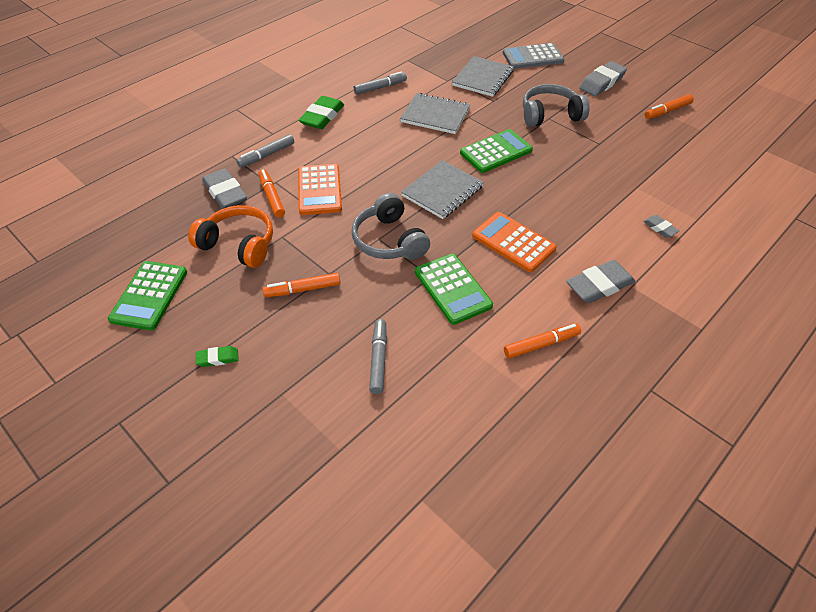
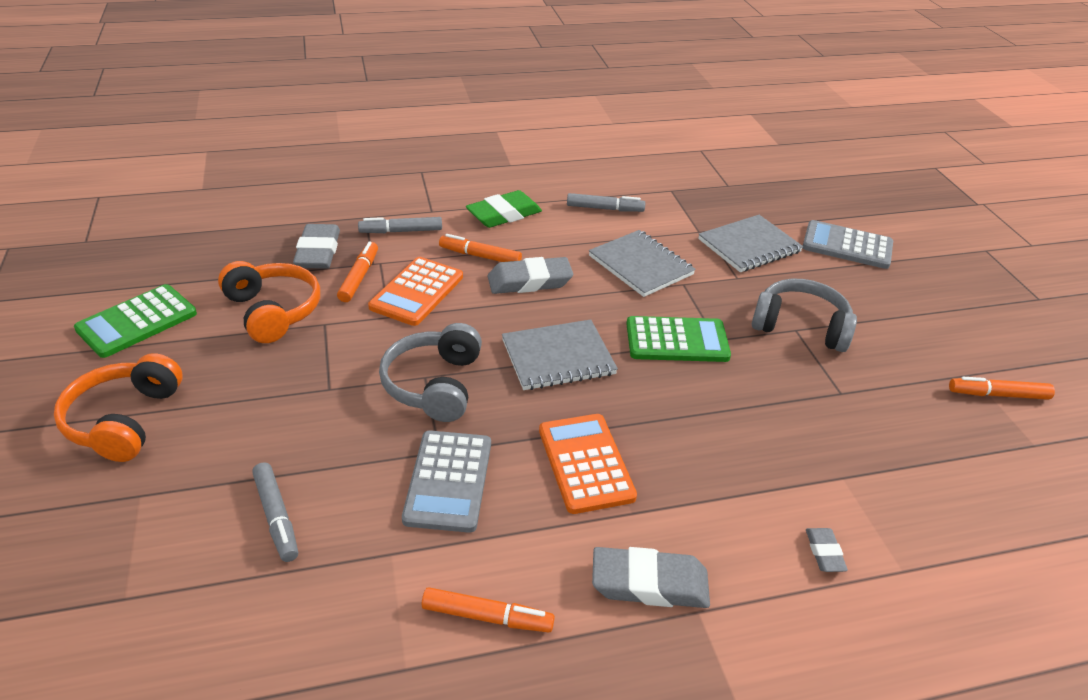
camera: 30 degrees right, 10 degrees down
green eraser [196,346,238,367] -> orange headphones [54,353,183,462]
orange marker [262,273,341,297] -> orange marker moved to [439,234,522,262]
grey marker [369,319,387,394] -> grey marker turned 120 degrees clockwise [252,462,298,562]
green calculator [415,254,493,325] -> grey calculator [402,430,491,533]
grey eraser [579,61,627,96] -> grey eraser moved to [488,257,573,294]

